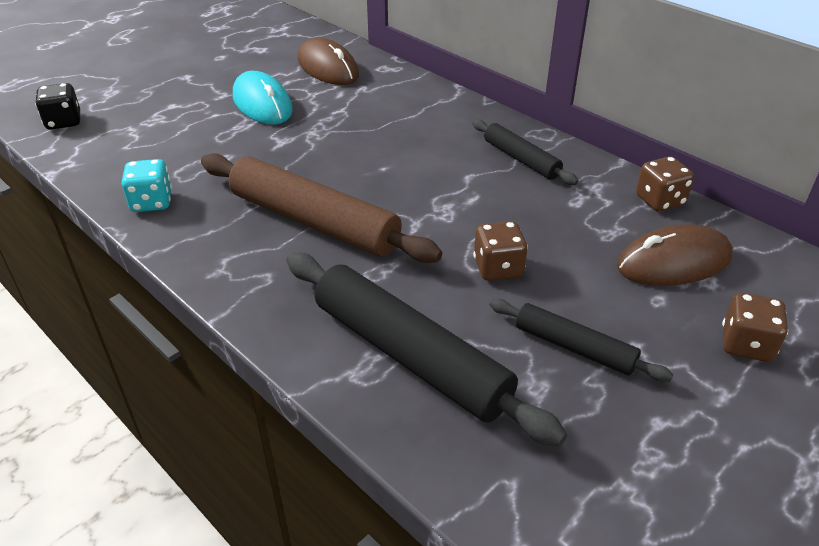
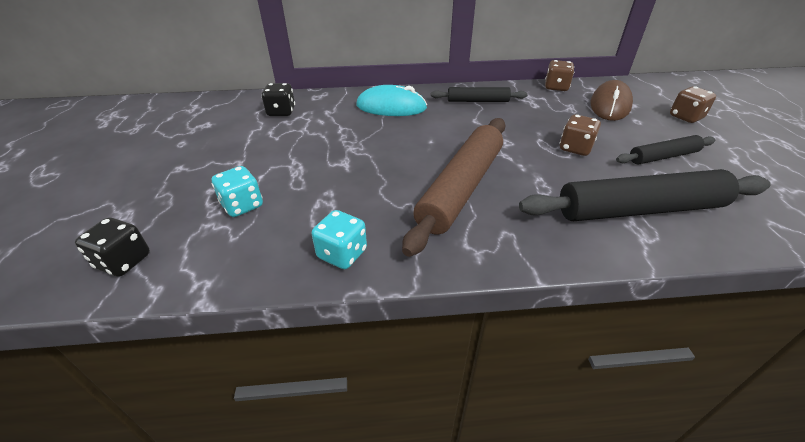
camera: 50 degrees left, 0 degrees up
brown rolling pin [201,153,442,263] -> brown rolling pin turned 45 degrees counterclockwise [402,118,506,257]
turquoise mouse [233,71,293,125] -> turquoise mouse moved to [356,85,427,116]
brown mouse [298,38,359,85] -> black dice [261,83,295,116]
none -> turquoise dice [212,166,263,217]

